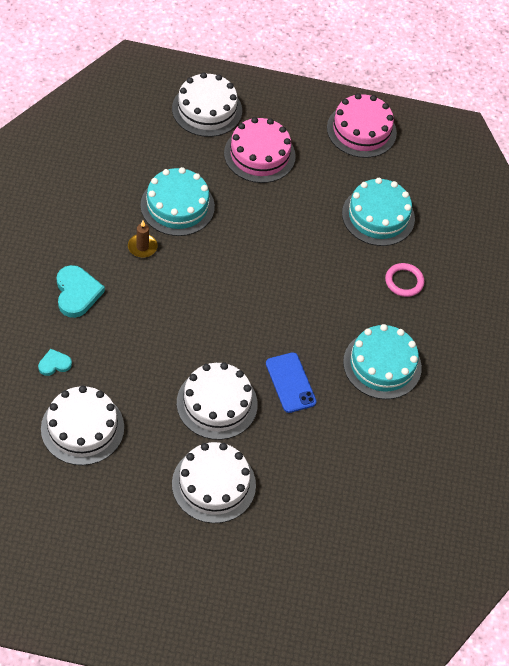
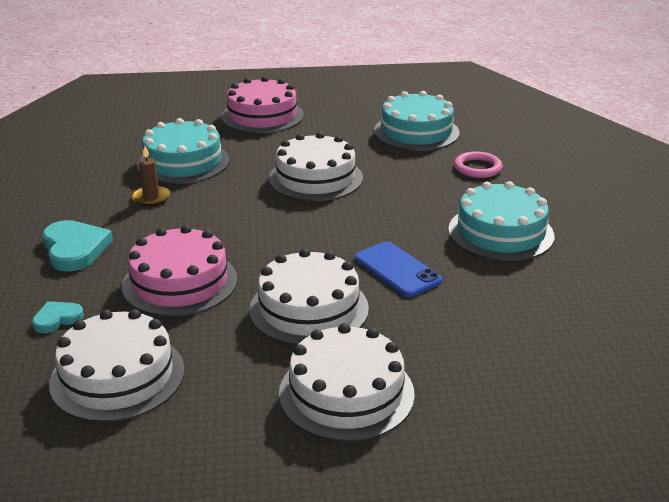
camera: 10 degrees left, 25 degrees down
white cake [172,72,242,137] -> white cake moved to [269,132,363,201]
pink cake [327,93,397,158] -> pink cake moved to [122,225,237,317]

